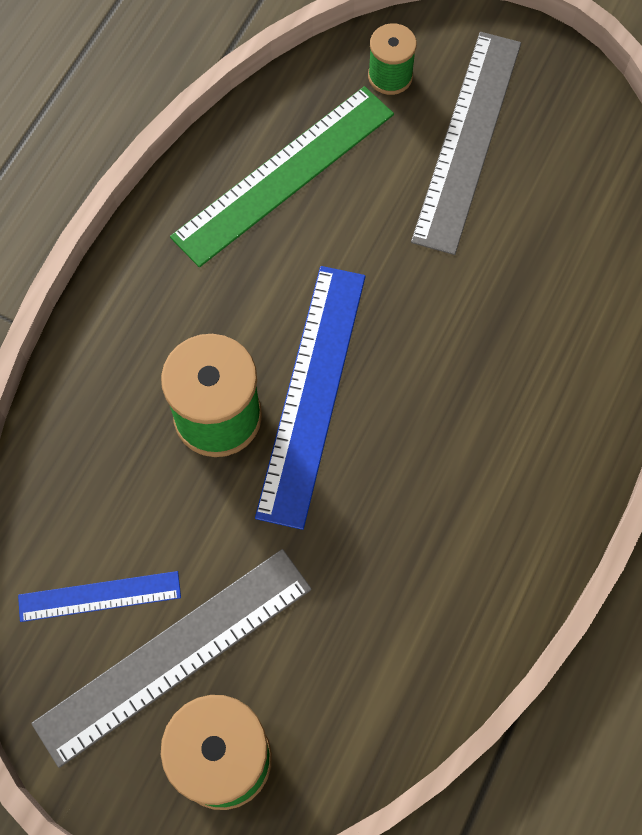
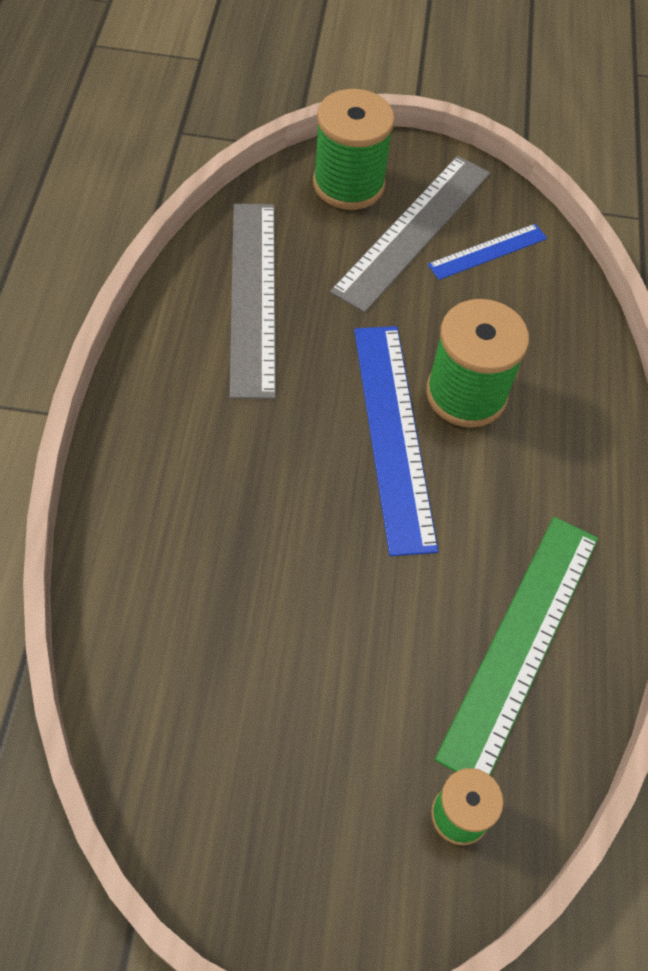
camera: 155 degrees right, 10 degrees down
grey ruler [411,32,521,255] -> grey ruler moved to [230,204,276,399]

